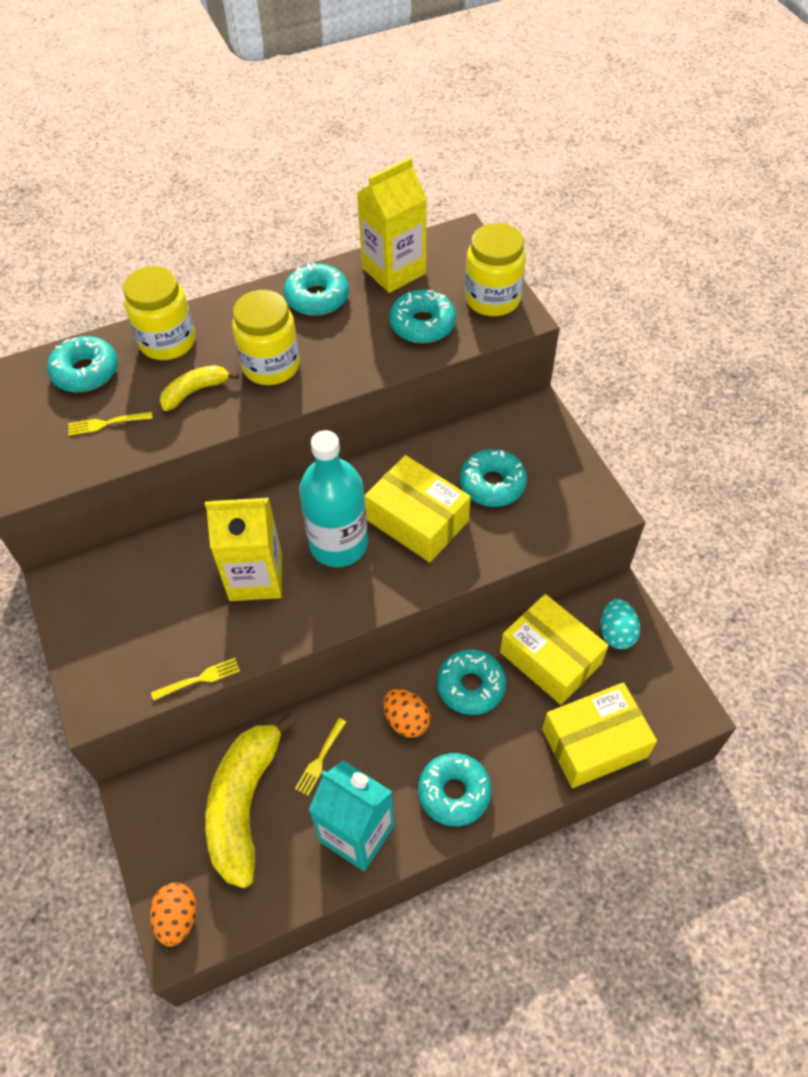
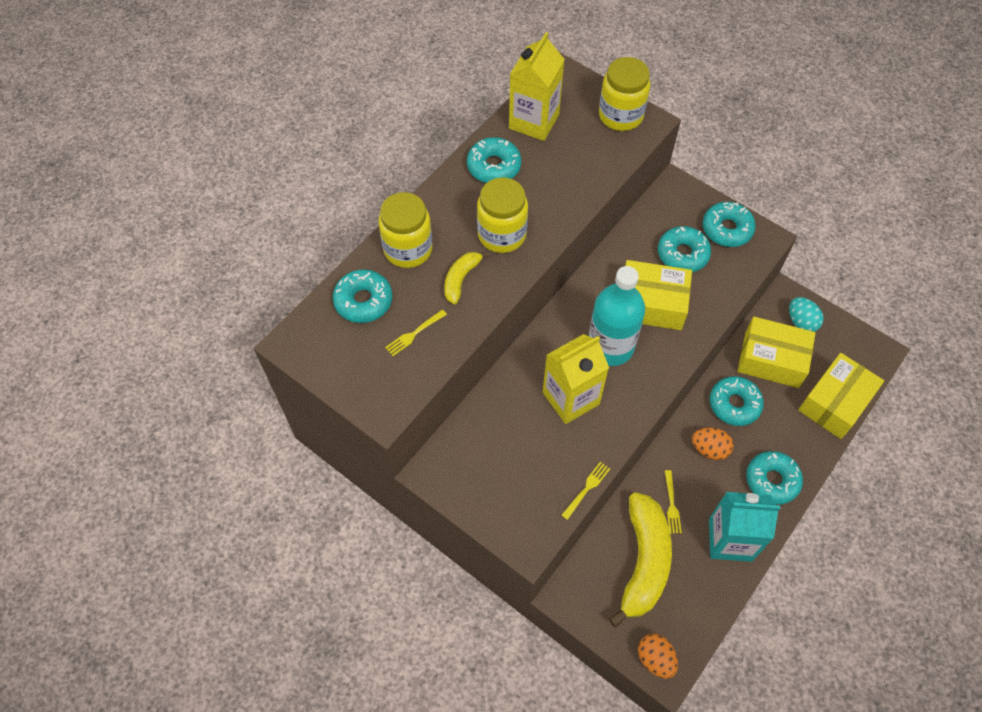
camera: 30 degrees left, 5 degrees up
yellow banana [205,714,297,888] -> yellow banana turned 150 degrees counterclockwise [609,492,672,628]
turquoise donut [389,290,456,343] -> turquoise donut moved to [703,202,756,247]

